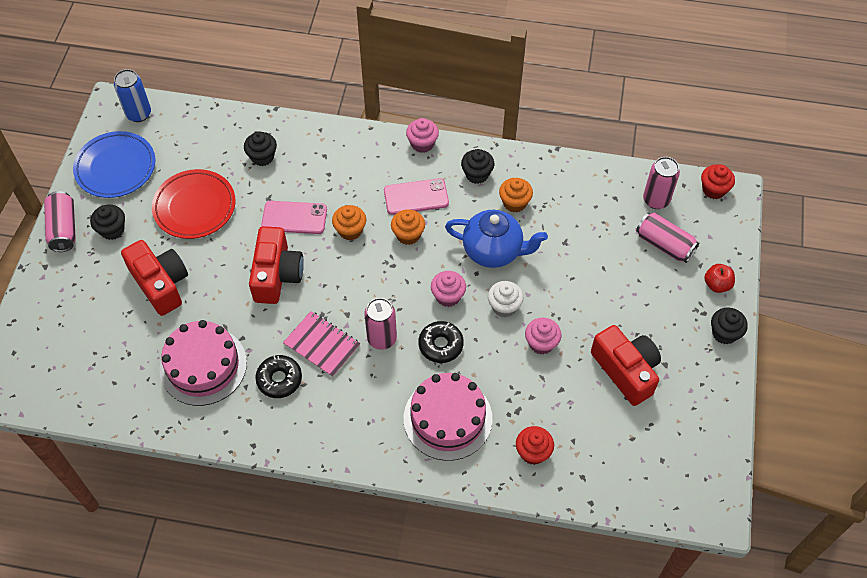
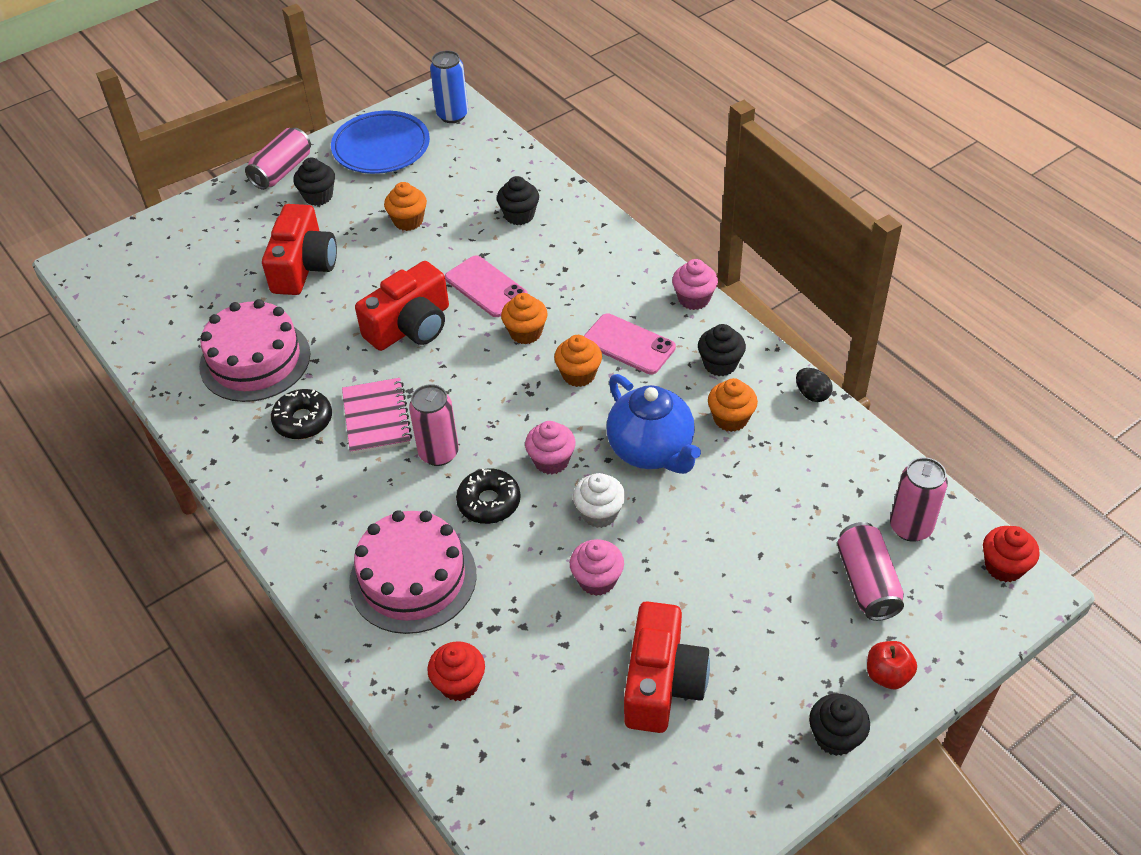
camera: 45 degrees right, 10 degrees down
red plate [152,169,236,239] -> orange cupcake [384,182,427,231]
none -> black egg [796,368,833,402]

